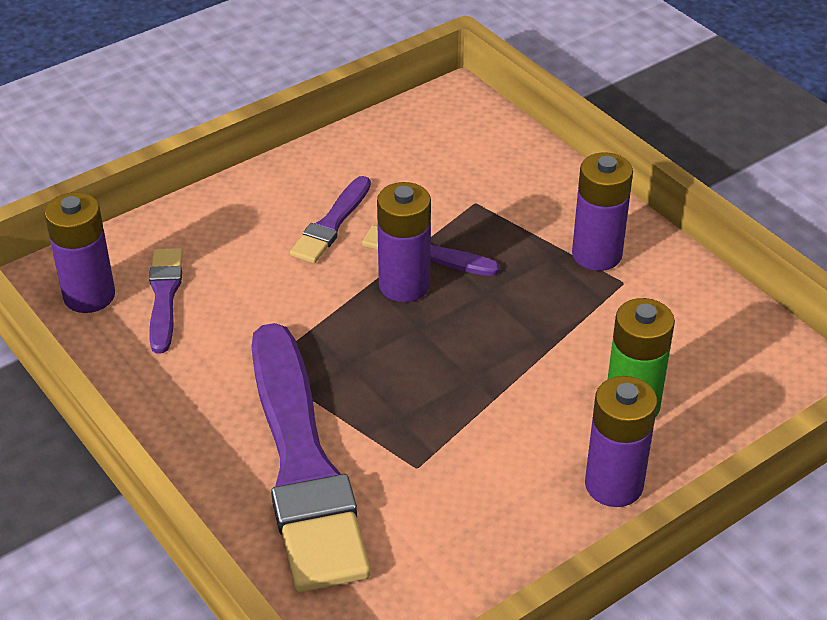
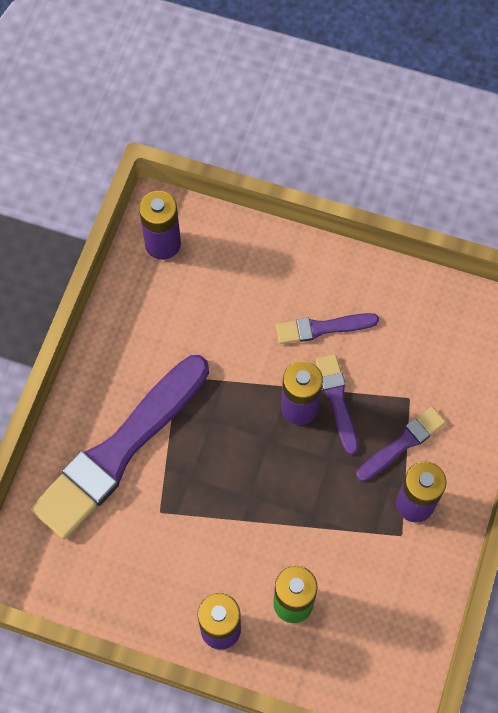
camera: 55 degrees right, 25 degrees up
purple brush [149,248,183,354] -> purple brush moved to [356,407,446,482]

